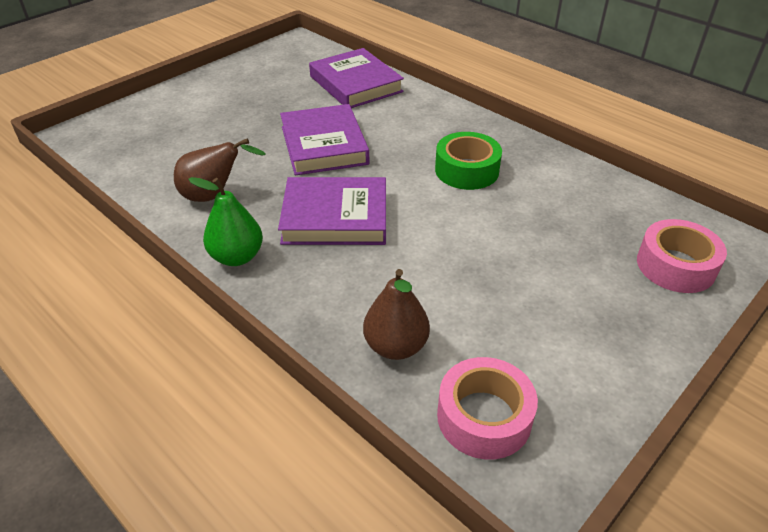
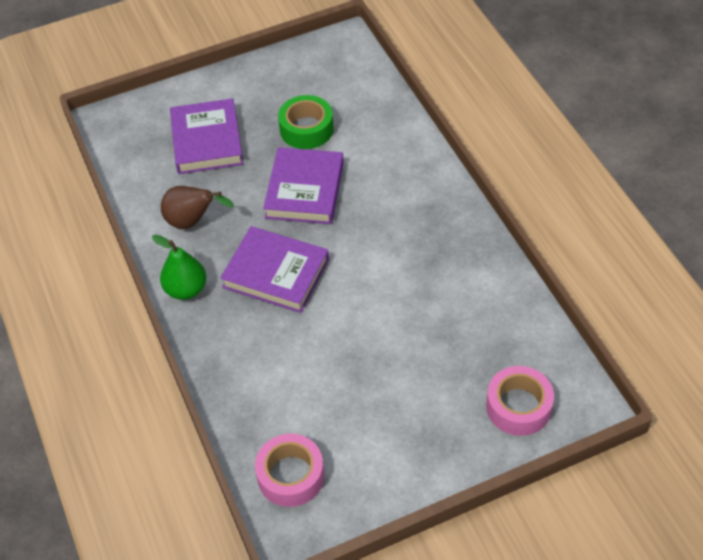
camera: 25 degrees right, 10 degrees up
purple book [309,48,404,108] -> purple book moved to [170,98,243,174]
brown pear [363,269,430,360] -> none
green tape [435,132,502,190] -> green tape moved to [278,95,334,149]

